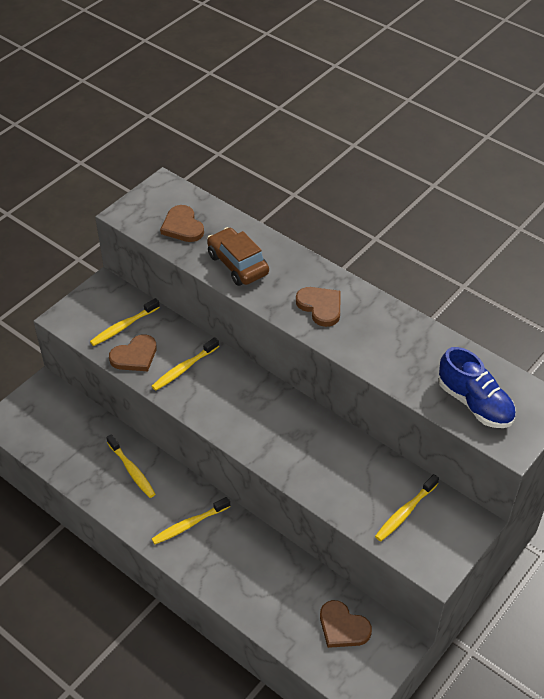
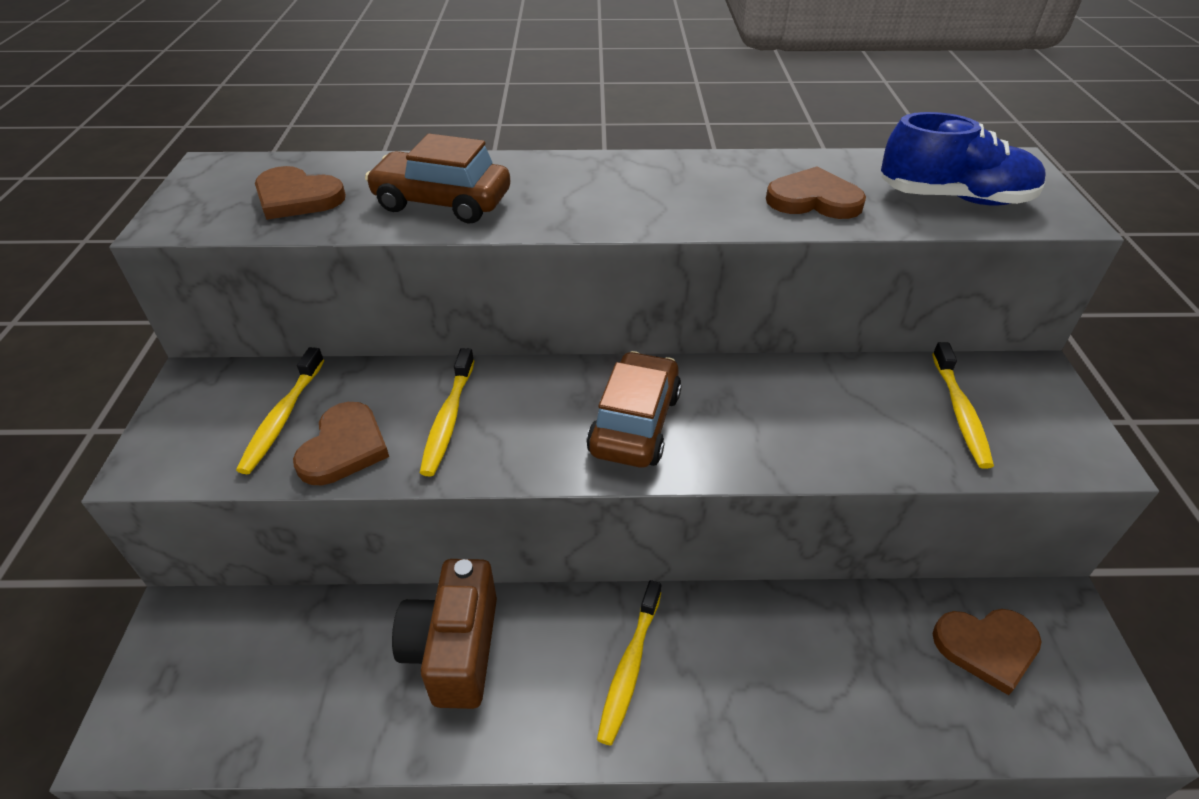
camera: 40 degrees left, 5 degrees down
yellow toothbrush [106,434,155,498] -> brown camera [392,559,497,709]
brown heart [296,287,340,327] -> brown heart moved to [766,166,866,219]
none -> brown car [586,351,682,468]

